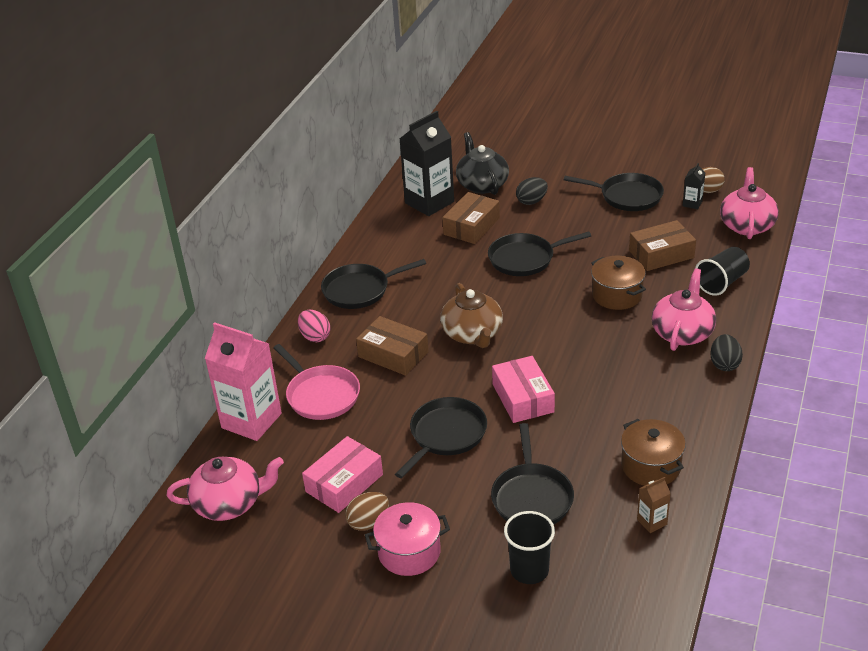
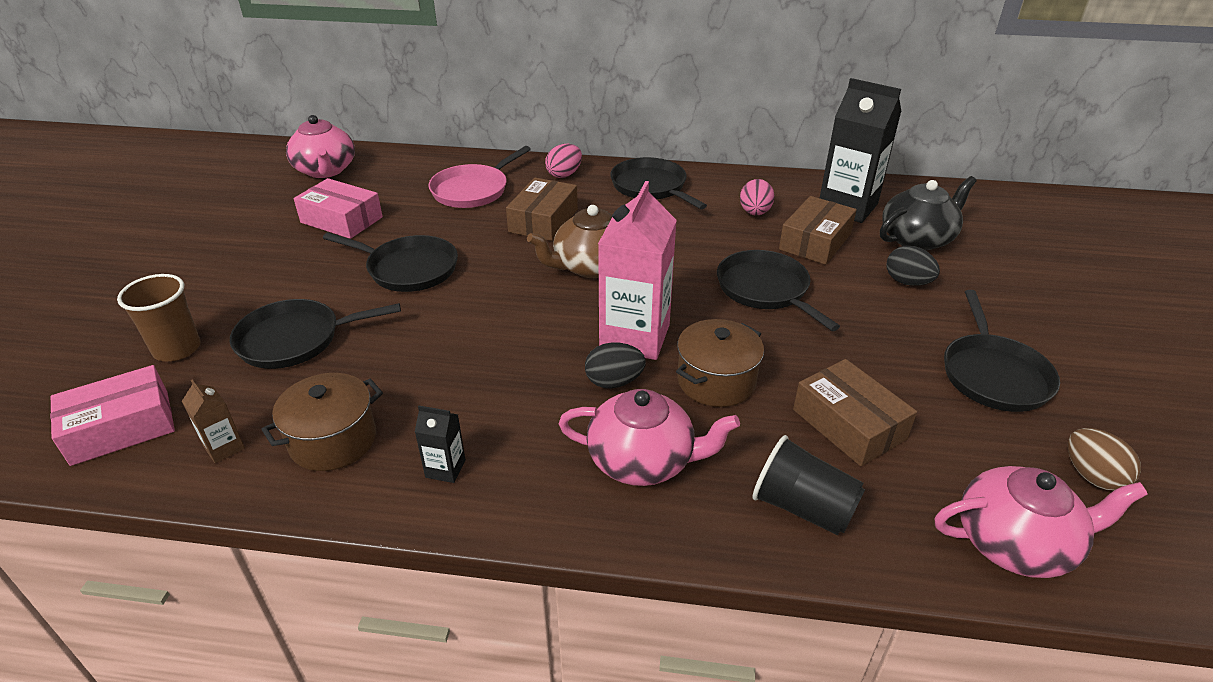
camera: 75 degrees right, 0 degrees up
pink carton [205,322,282,441] -> pink carton moved to [598,181,677,360]
brown egg [345,492,389,531] -> none
pink pot [365,502,450,576] -> none
brown box [442,192,500,244] -> brown box turned 75 degrees counterclockwise [779,196,857,265]
pink box [492,356,555,423] -> pink box moved to [50,365,175,466]
black cup [504,511,555,584] -> brown cup [117,274,200,361]
black carton [683,163,705,209] -> black carton moved to [415,406,466,483]
black egg [710,334,743,371] -> black egg moved to [585,342,646,388]
none -> pink egg [740,179,774,215]

